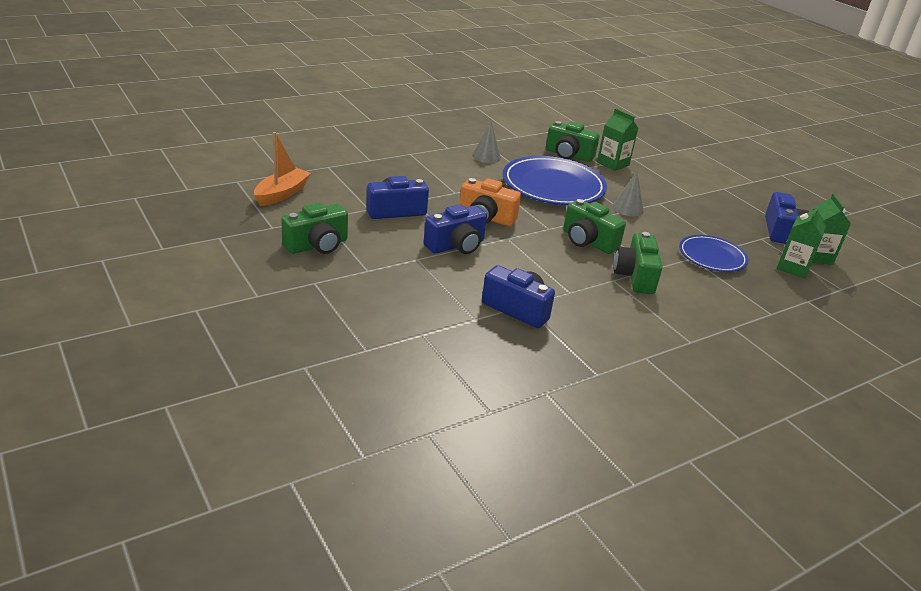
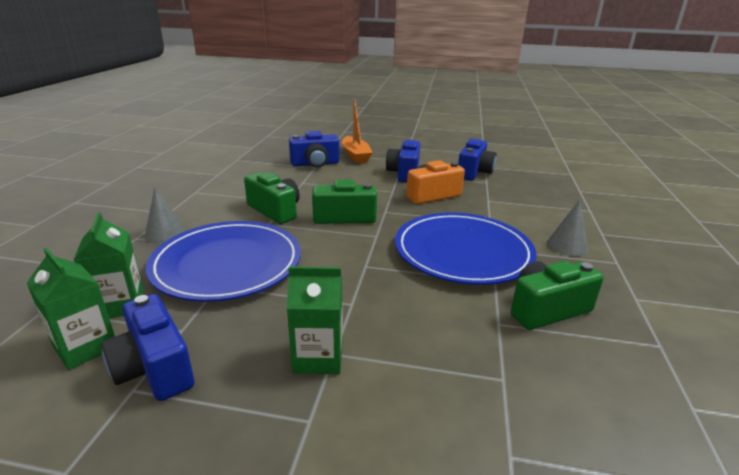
camera: 135 degrees right, 5 degrees down
orange boat [254,132,311,206] -> orange boat moved to [342,99,372,163]
green camera [281,203,348,254] -> none
green carton [597,108,639,171] -> green carton moved to [287,266,343,374]
grey cone [612,172,644,216] -> grey cone moved to [144,187,186,244]
blue plate [679,235,748,272] -> blue plate [146,221,301,302], size x1.72

